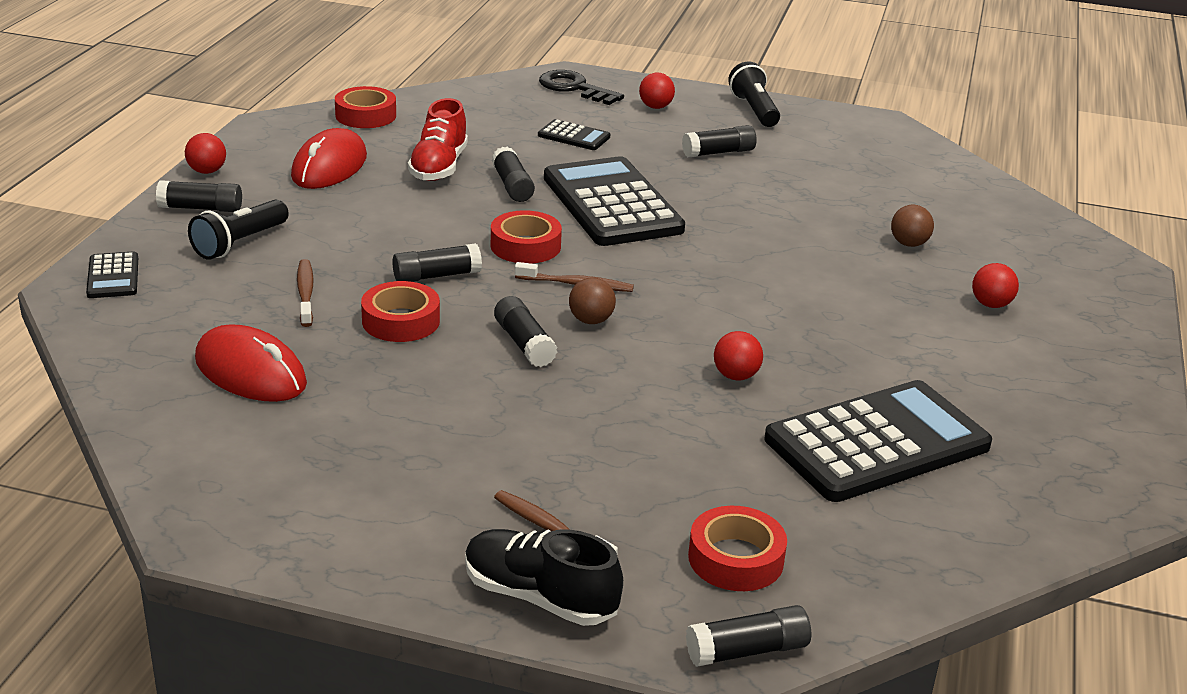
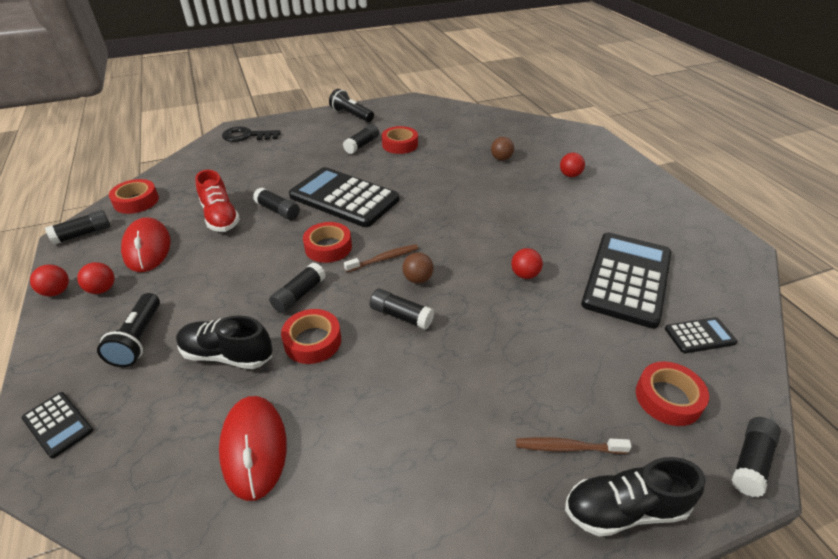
camera: 35 degrees left, 10 degrees up
black glue stick [156,180,242,212] -> black glue stick moved to [45,210,111,245]
red mouse [195,324,307,402] -> red mouse turned 75 degrees clockwise [219,396,287,501]
brown toothbrush [297,259,314,327] -> black shoe [176,315,273,369]
black calculator [538,119,610,150] -> black calculator moved to [665,317,738,353]
red ball [639,73,675,109] -> red ball moved to [77,262,115,294]
none -> red tape [382,126,418,154]

